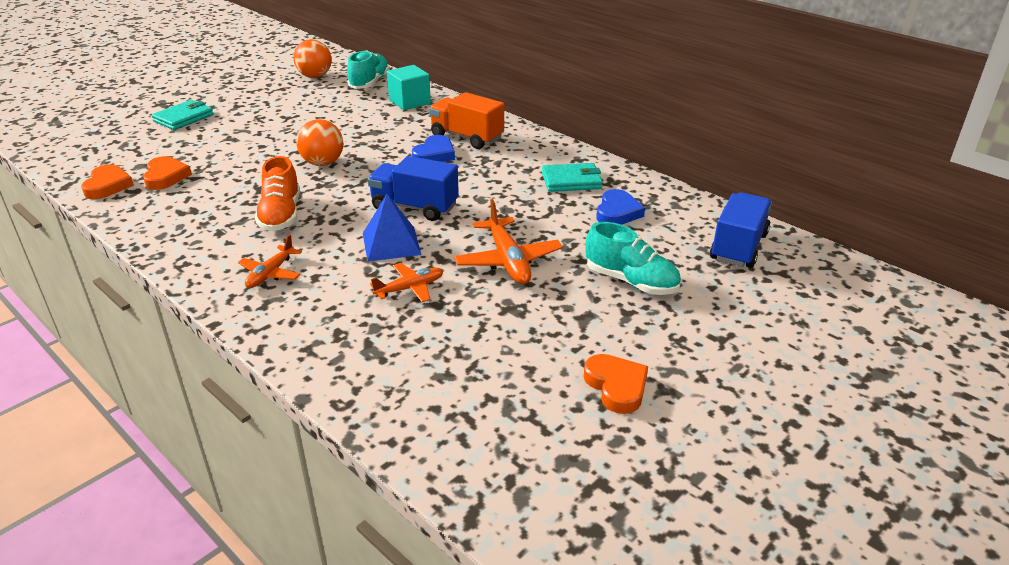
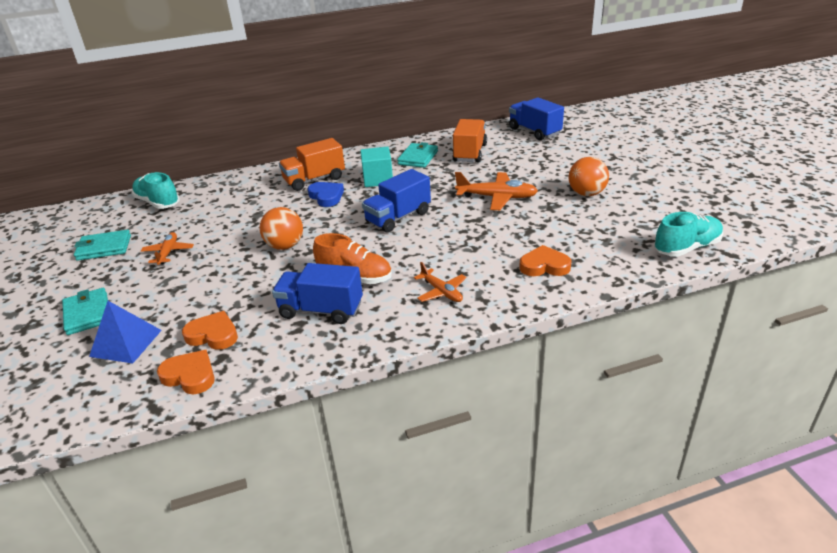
camera: 60 degrees left, 0 degrees up
orange ball [293,39,332,78] -> orange ball moved to [568,157,609,197]
blue pyramid [363,194,421,262] -> blue pyramid moved to [89,301,162,363]
orange plane [370,263,443,302] -> orange plane moved to [141,232,194,265]
turquoise cube [387,65,431,110] -> turquoise cube moved to [360,147,393,187]
orange heart [584,354,648,414] -> orange heart moved to [519,245,571,276]
turquoise shoe [586,222,681,295] -> turquoise shoe moved to [654,212,723,257]
blue heart [596,189,645,225] -> orange truck [452,119,487,163]
none -> turquoise wallet [74,230,131,261]
none -> blue truck [272,263,363,324]

